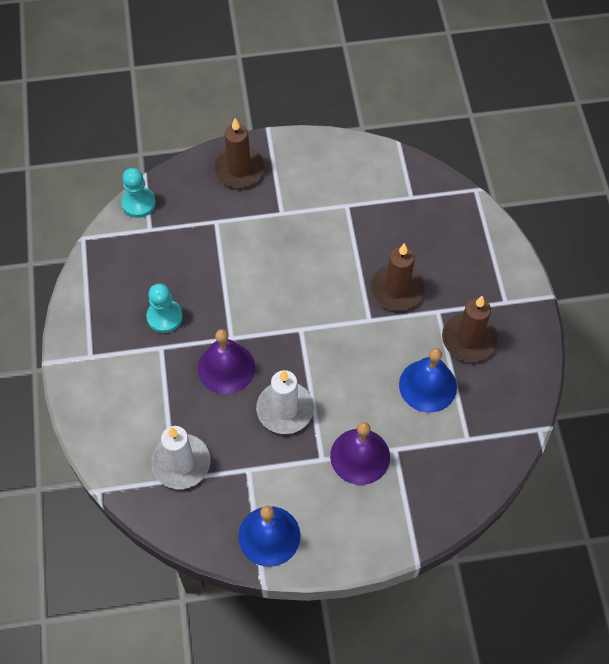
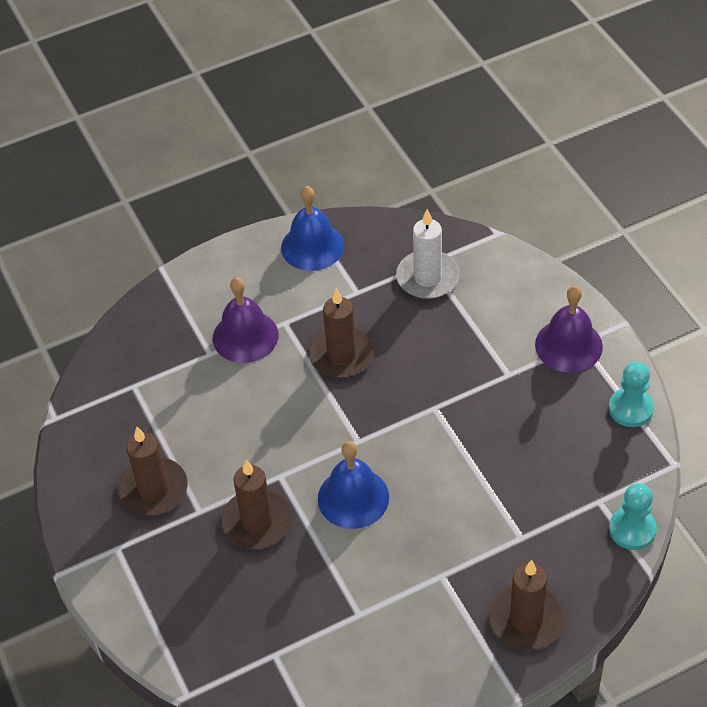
camera: 165 degrees right, 10 degrees down
turquoise pawn [146,284,183,333] -> turquoise pawn moved to [609,362,654,427]
purple bell [198,329,255,394] -> purple bell moved to [535,286,603,372]
white candle [256,370,314,434] -> brown candle [309,288,374,378]
blue bell [399,348,457,413] -> blue bell moved to [318,441,389,529]

